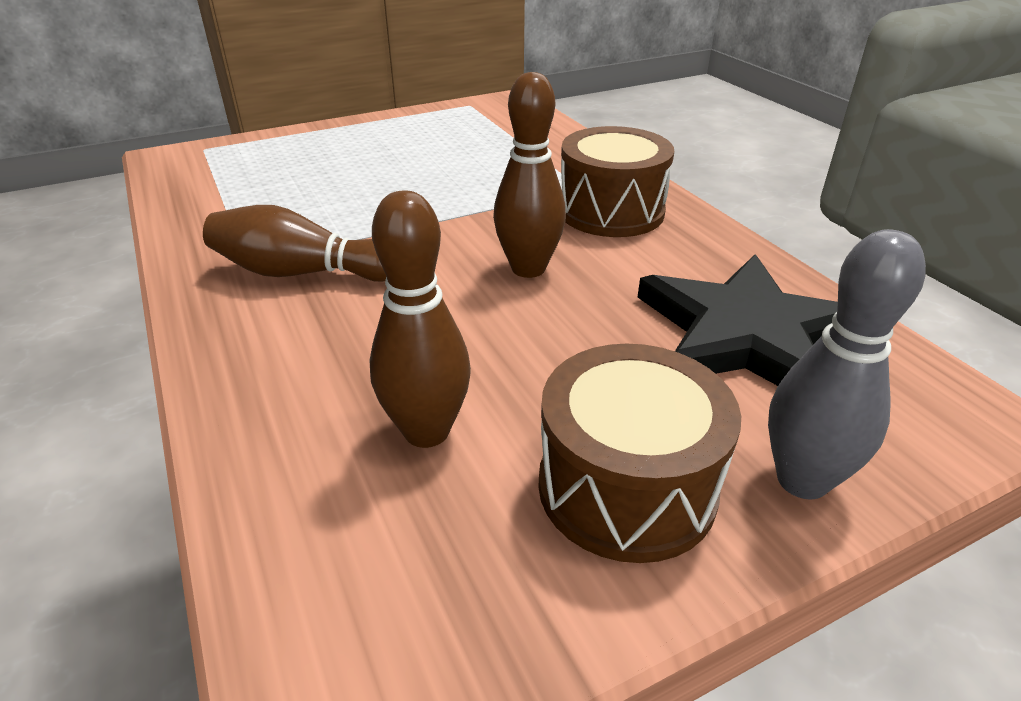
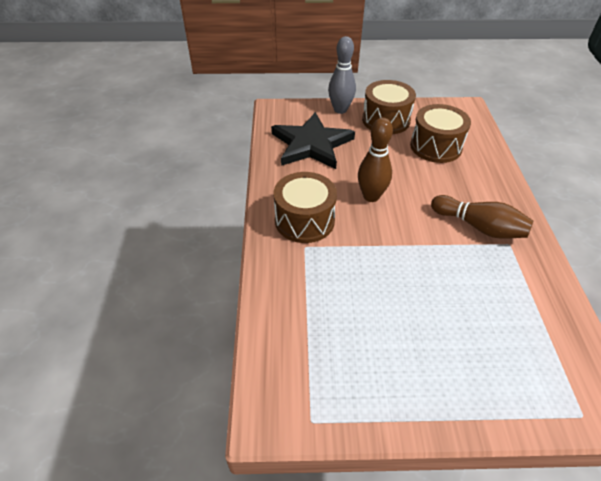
camera: 155 degrees left, 10 degrees up
brown bowling pin [369,190,471,448] -> brown drum [410,104,471,163]

